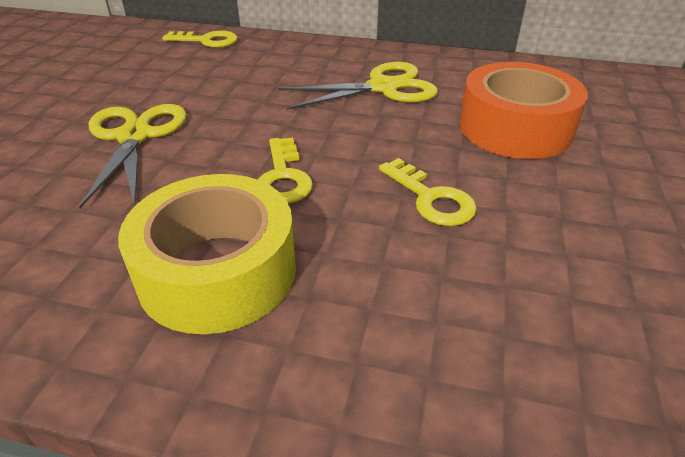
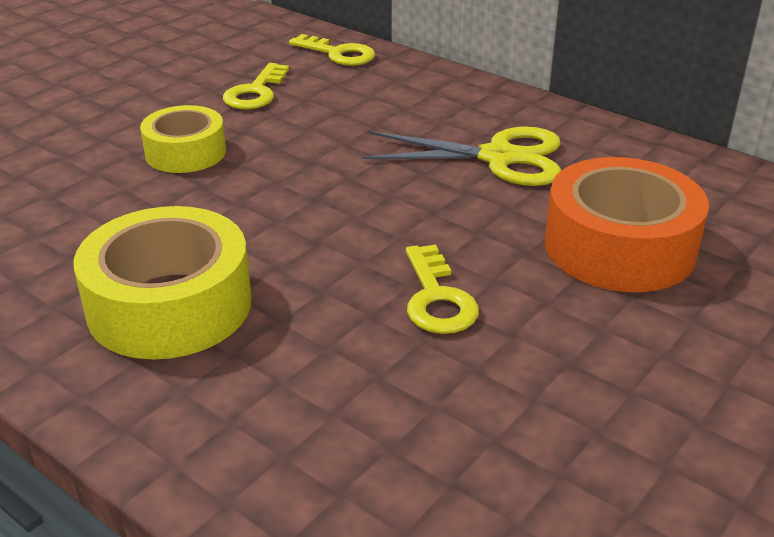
camera: 25 degrees right, 5 degrees down
yellow scissors [79,104,187,208] -> yellow tape [140,105,226,173]
yellow key [258,138,313,204] -> yellow key moved to [223,63,289,110]

